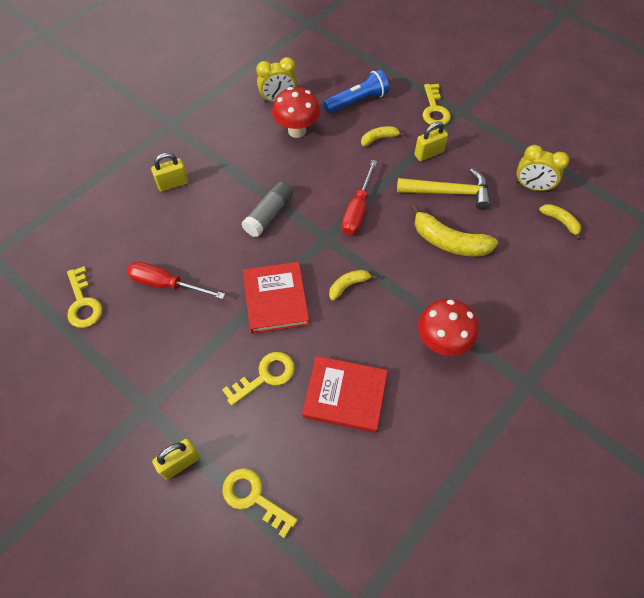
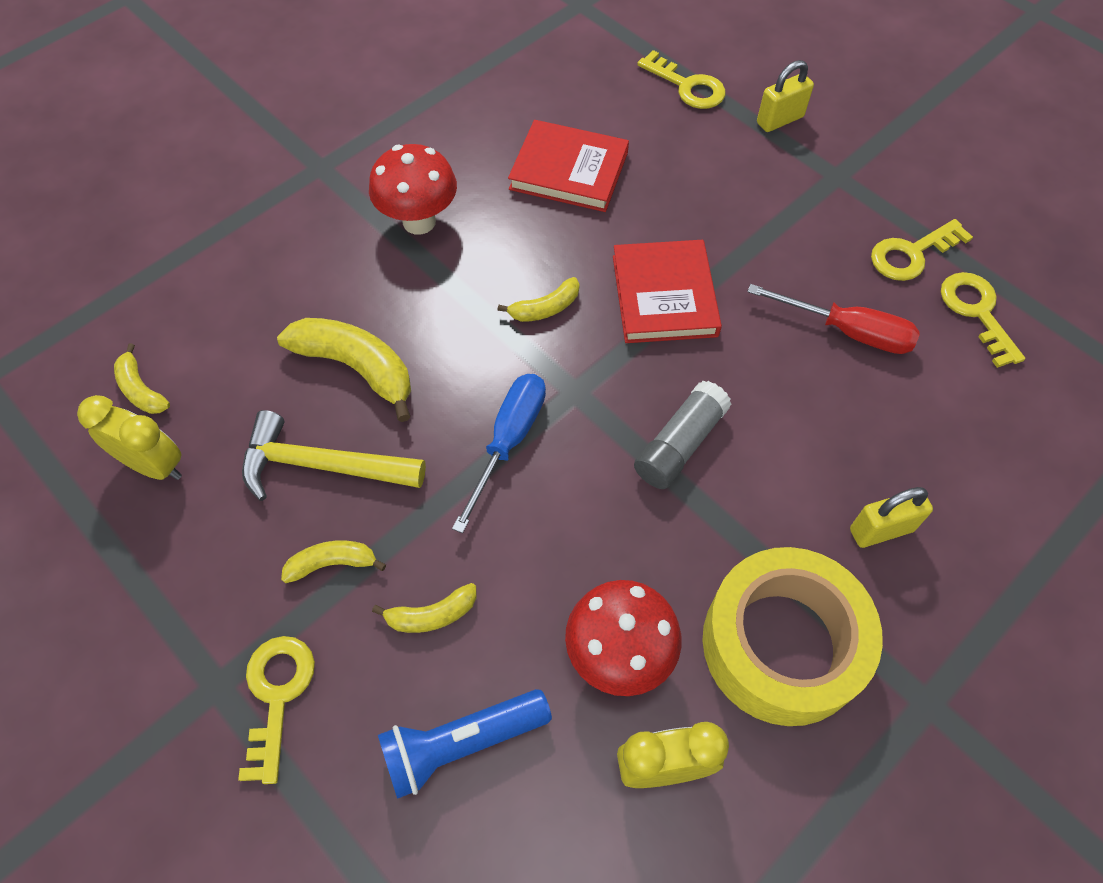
camera: 175 degrees left, 0 degrees up
yellow key [222,352,295,406] -> yellow key moved to [871,219,973,281]
red screwdriver [342,160,377,235] -> blue screwdriver [452,374,546,533]
yellow padlock [414,121,448,161] -> yellow banana [281,540,386,583]
none -> yellow tape [702,547,883,726]

